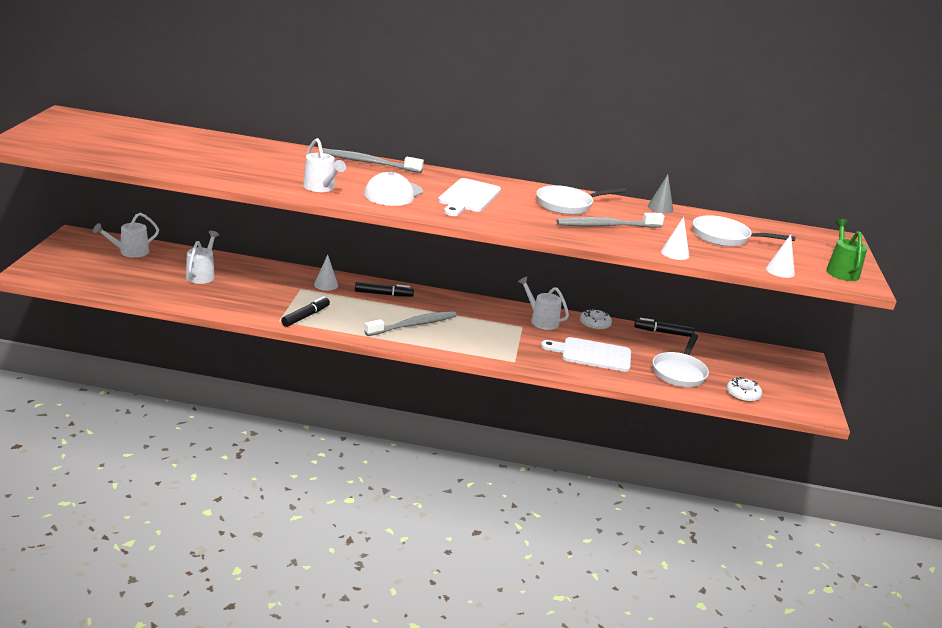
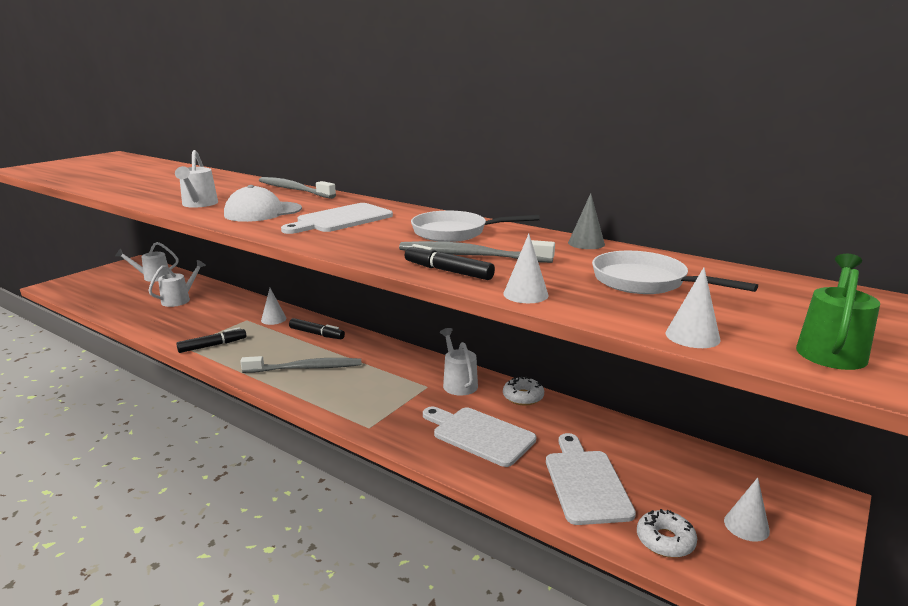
camera: 30 degrees right, 5 degrees down
black marker [634,318,694,337] -> black marker moved to [404,244,495,280]
white pan [653,334,709,387] -> white cutting board [546,433,636,525]
none -> white cone [724,478,770,542]

